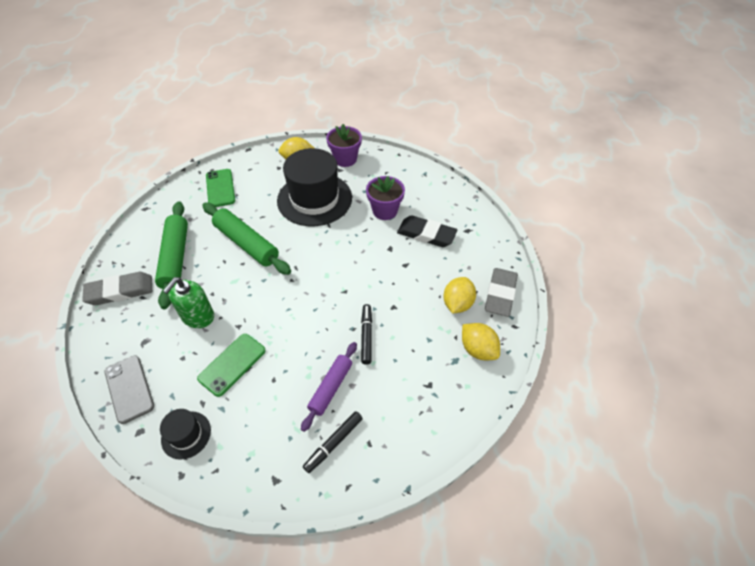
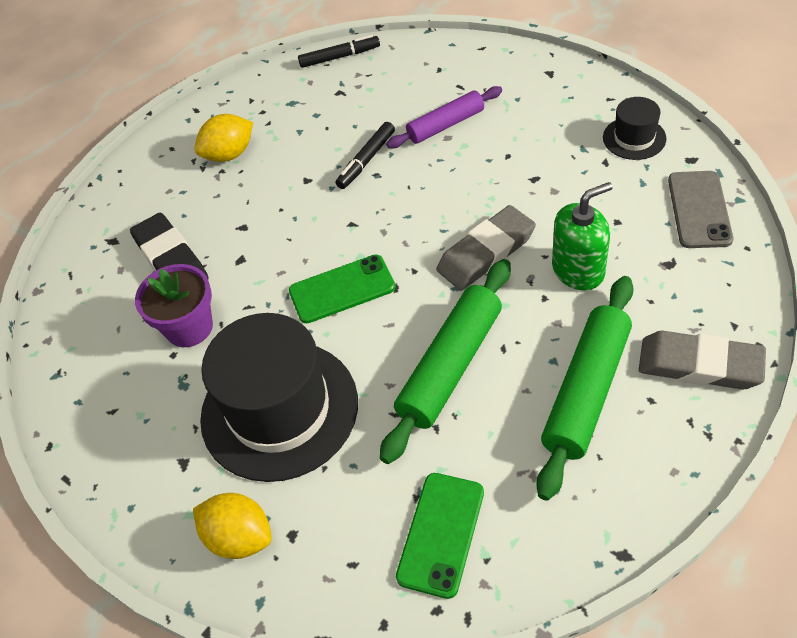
camera: 140 degrees left, 0 degrees up
green phone [197,334,266,397] -> green phone moved to [289,254,395,323]
green rolling pin [202,202,291,275] -> green rolling pin turned 45 degrees clockwise [380,259,511,464]
black marker [303,411,363,473] -> black marker moved to [298,34,380,68]
purple flower pot [326,124,362,167] -> none
yellow lemon [462,323,500,360] -> none
grey eraser [485,268,518,317] -> grey eraser moved to [436,205,536,291]

